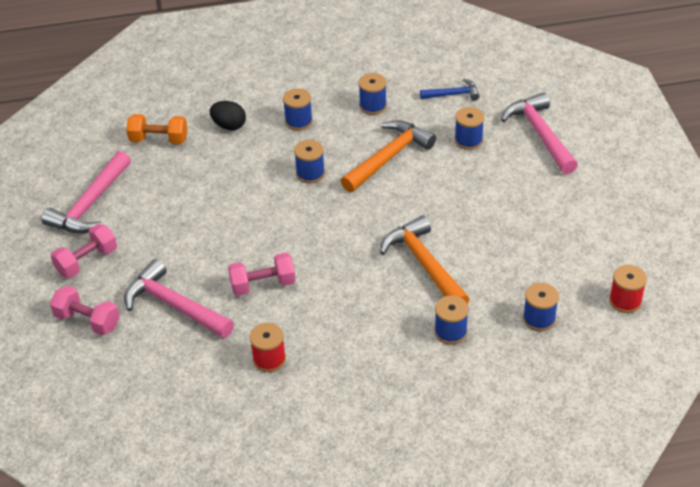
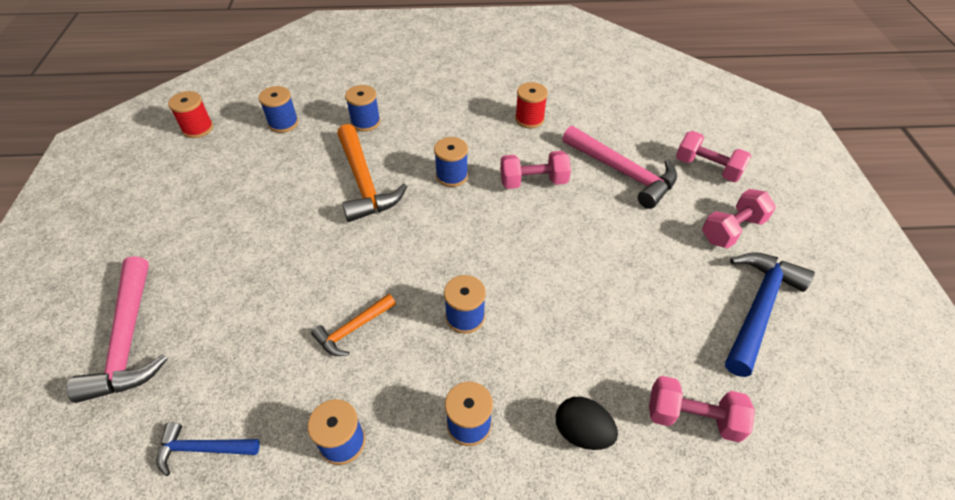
camera: 175 degrees left, 5 degrees up
pink hammer [41,151,131,233] -> blue hammer [725,252,815,377]
orange dumbbell [126,114,187,144] -> pink dumbbell [649,376,755,442]
orange hammer [341,120,436,192] -> orange hammer [311,294,396,356], size x0.55
blue spool [455,107,484,150] -> blue spool moved to [434,137,468,187]

